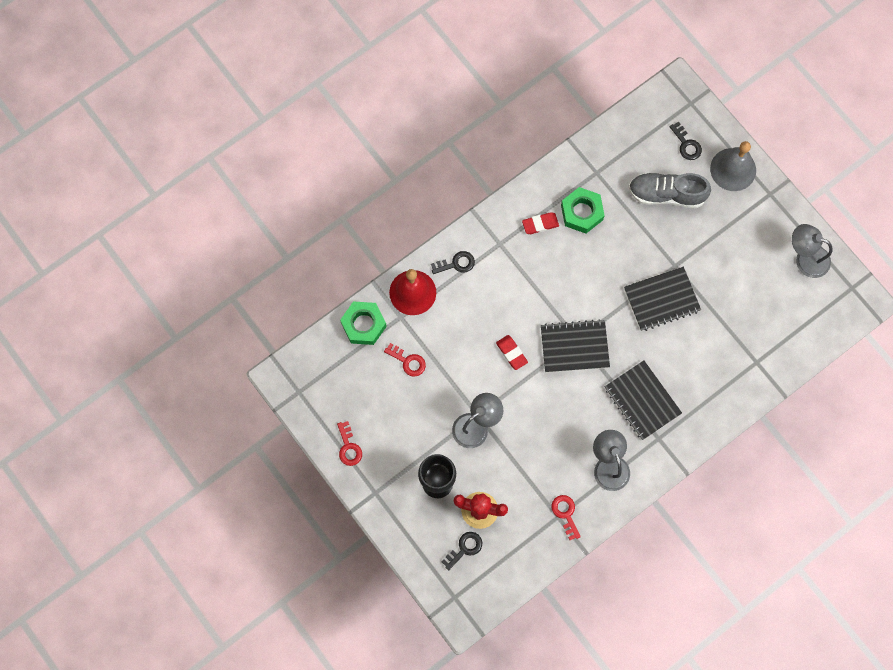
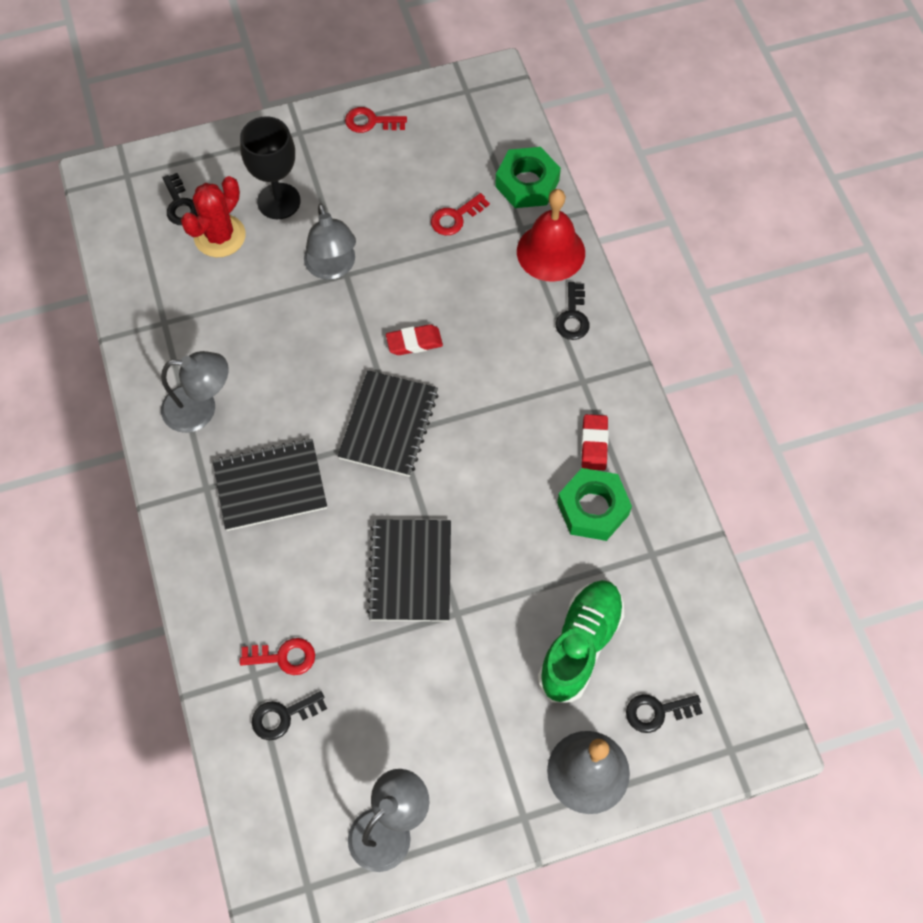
camera: 110 degrees right, 10 degrees down
red key [551,495,581,540] -> red key moved to [240,638,315,675]
grey shoe [629,173,711,208] -> green shoe [538,580,624,703]
none -> black key [252,691,327,740]

